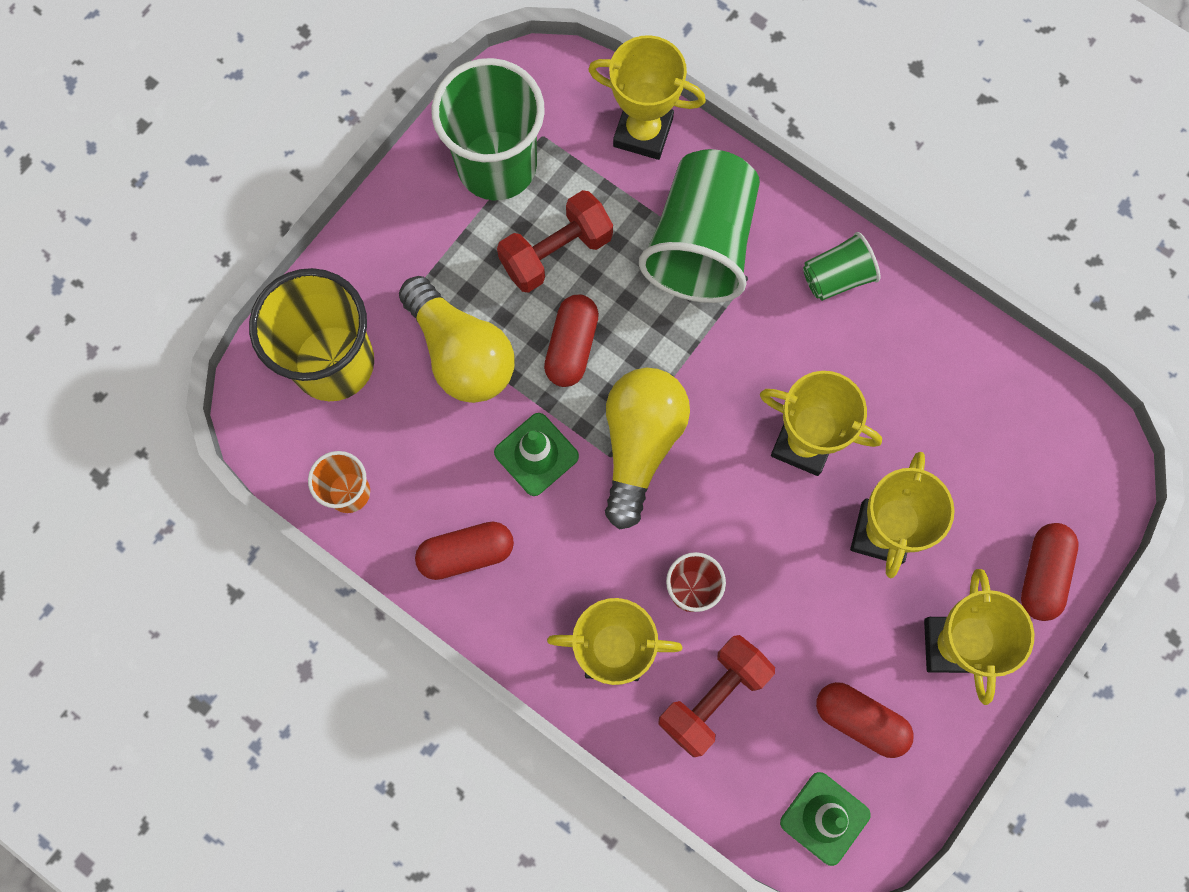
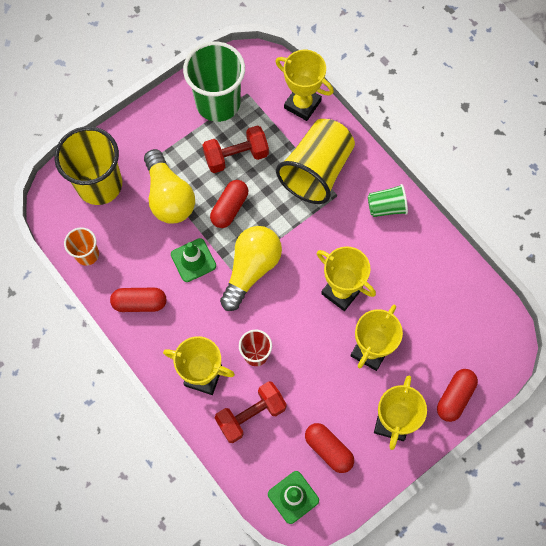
camera: 15 degrees right, 5 degrees down
green cup [639,149,760,303] -> yellow cup [276,119,355,204]

